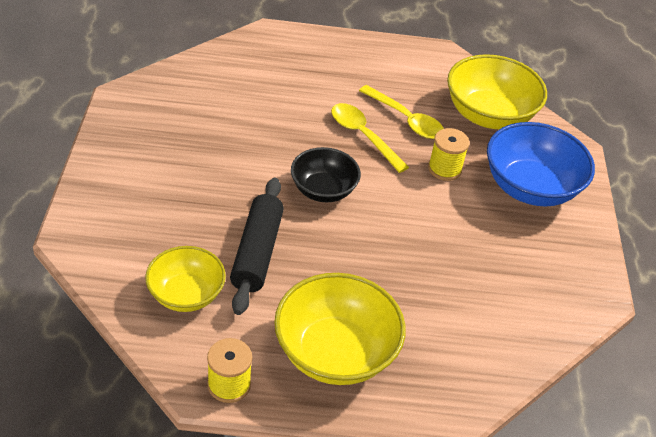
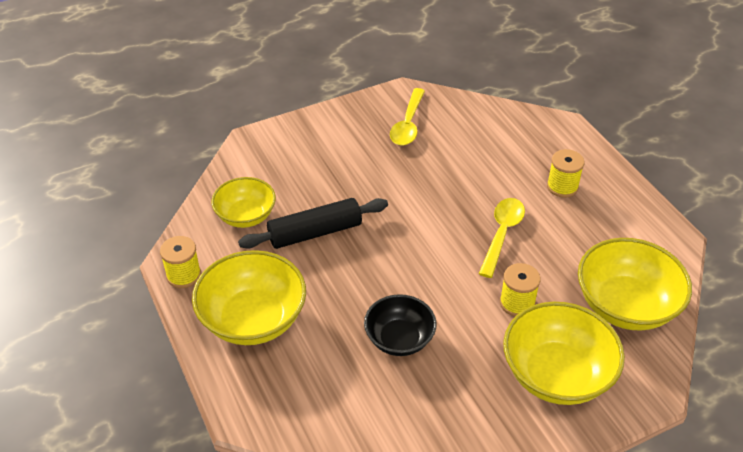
camera: 65 degrees right, 0 degrees up
black bowl [291,147,361,203] -> black bowl moved to [364,294,437,356]
yellow spoon [359,85,444,139] -> yellow spoon moved to [390,88,425,145]
blue bowl [487,122,595,207] -> yellow bowl [503,302,625,405]
none -> yellow spool [547,149,585,198]

